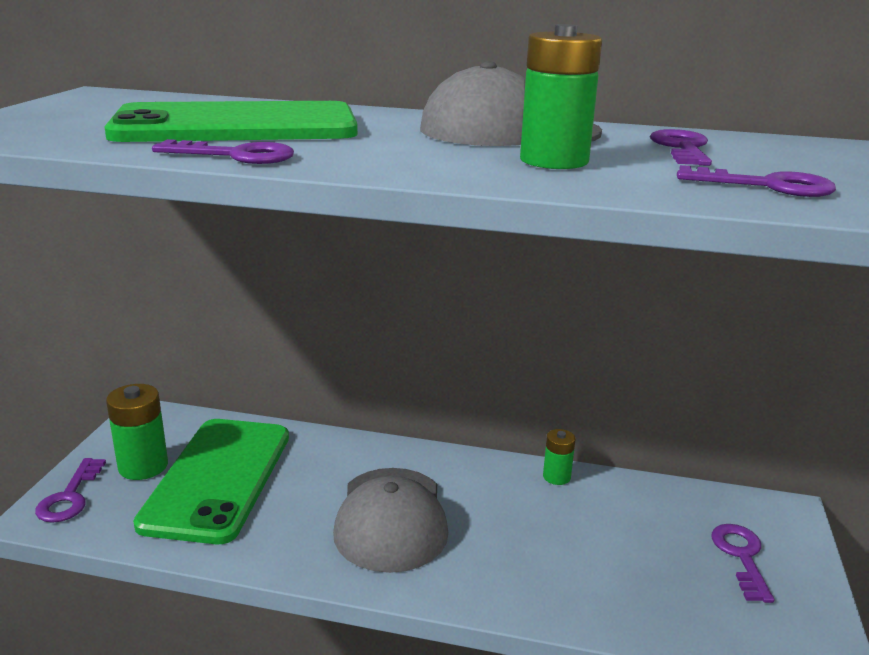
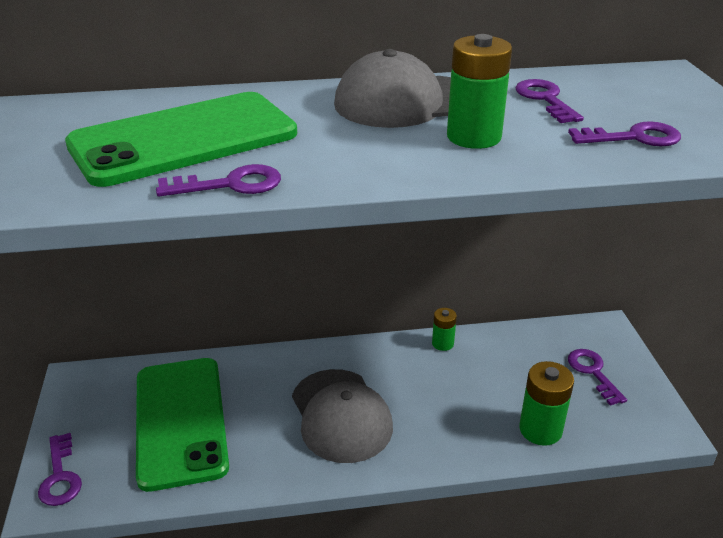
camera: 20 degrees left, 10 degrees up
green battery [106,384,168,480] -> green battery moved to [519,361,574,446]

